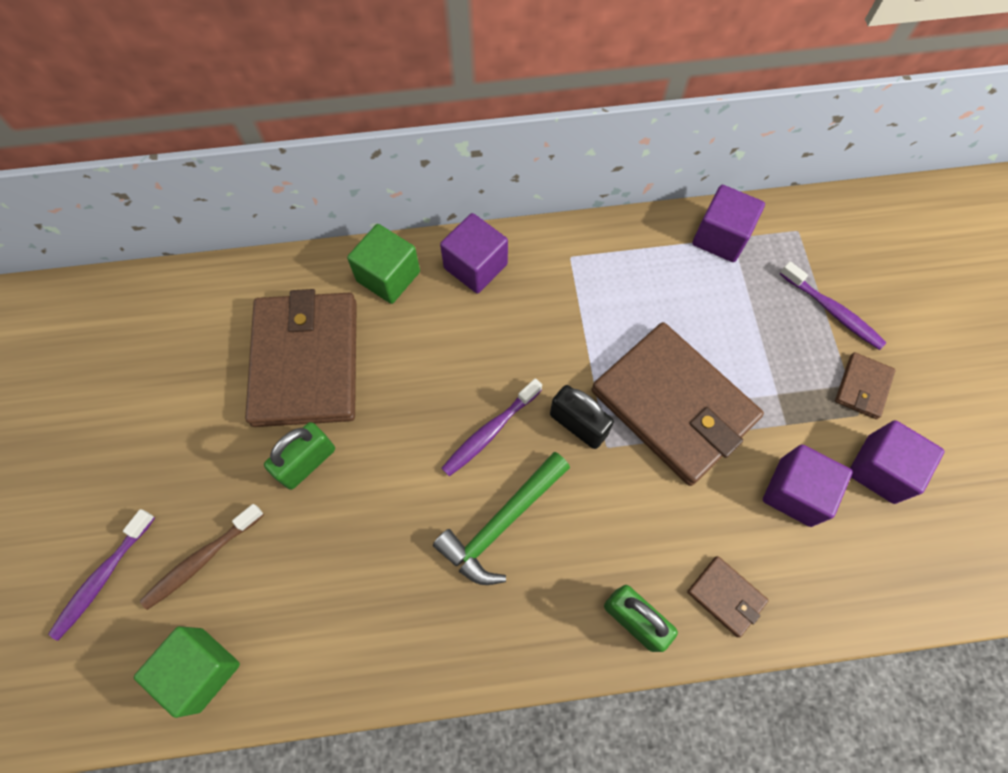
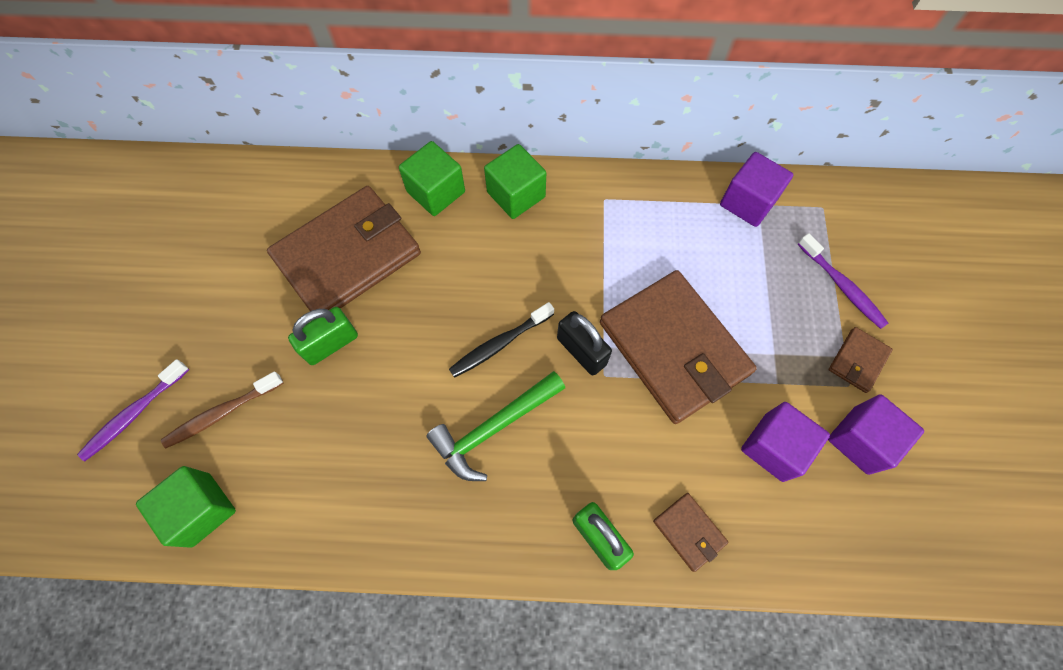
camera: 10 degrees right, 0 degrees up
brown wallet [245,289,357,427] -> brown wallet turned 45 degrees clockwise [267,186,421,311]
purple cube [440,213,508,293] -> green cube [484,144,546,219]
purple toothbrush [441,378,542,476] -> black toothbrush [449,302,554,378]

